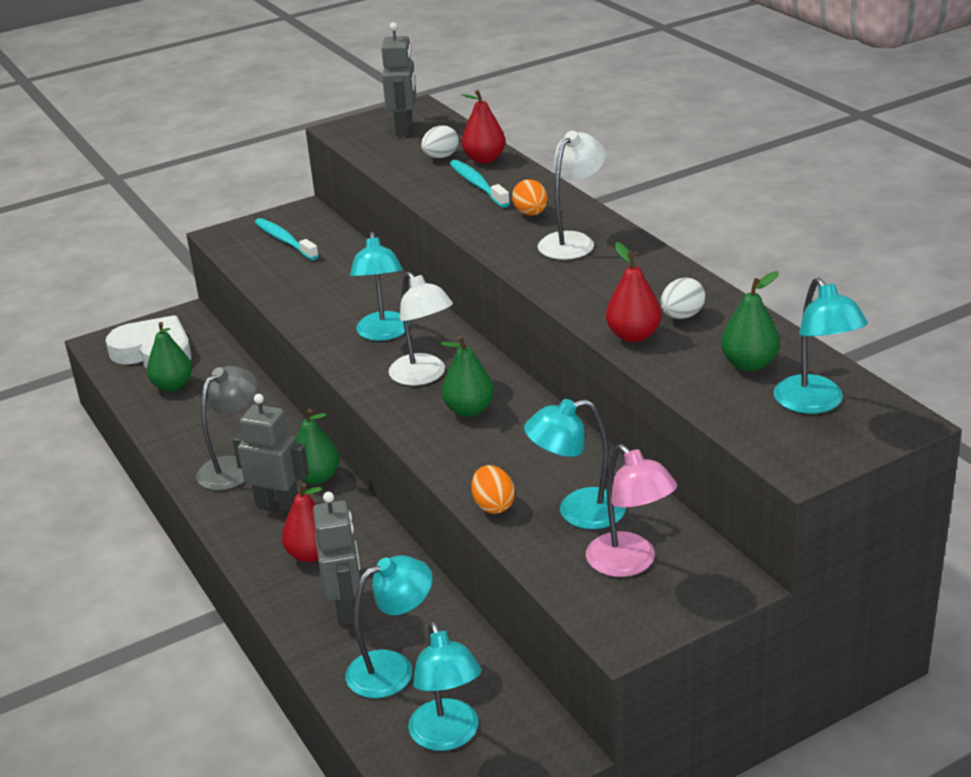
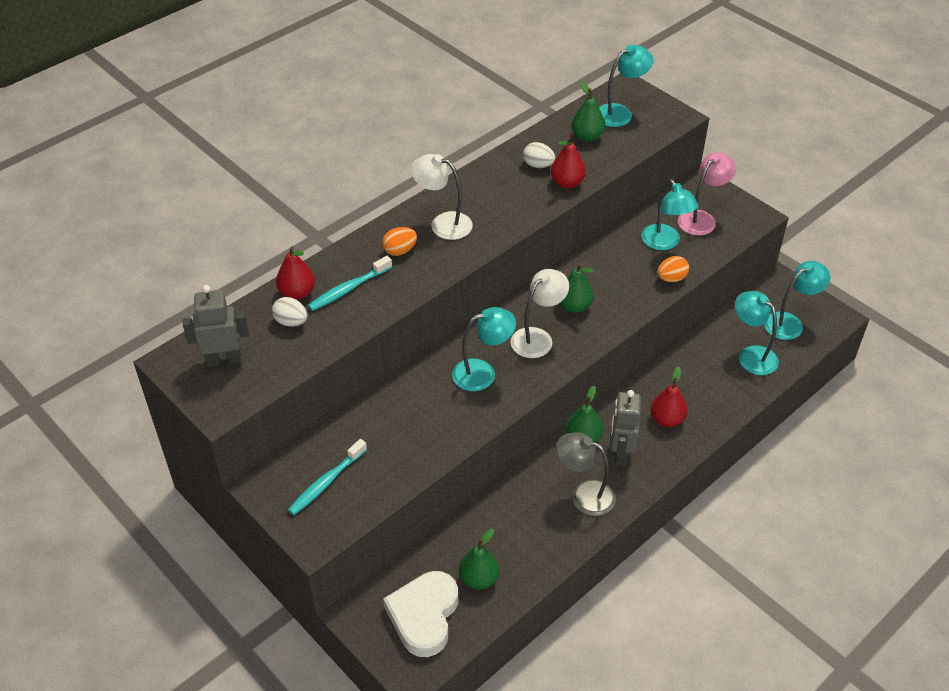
camera: 105 degrees left, 15 degrees up
grey robot [313,492,360,626] -> none

